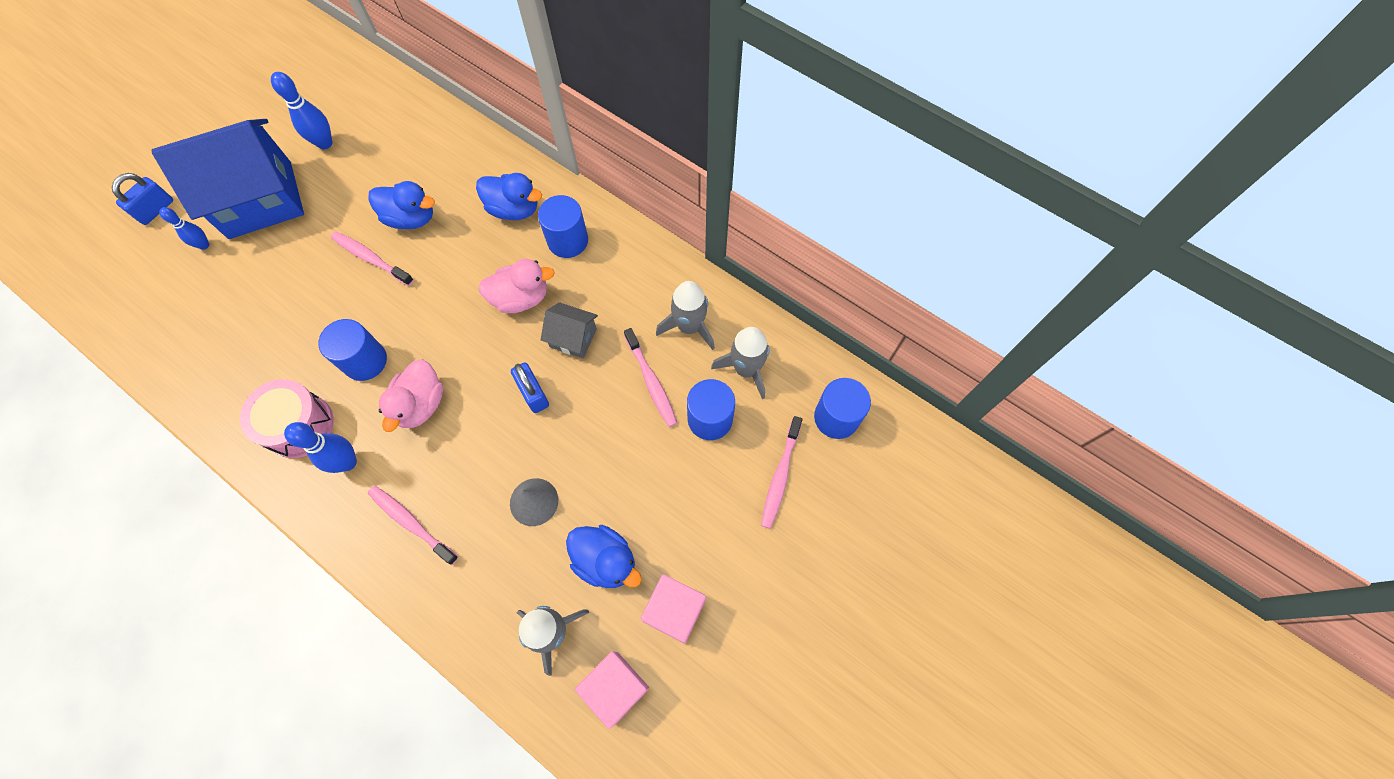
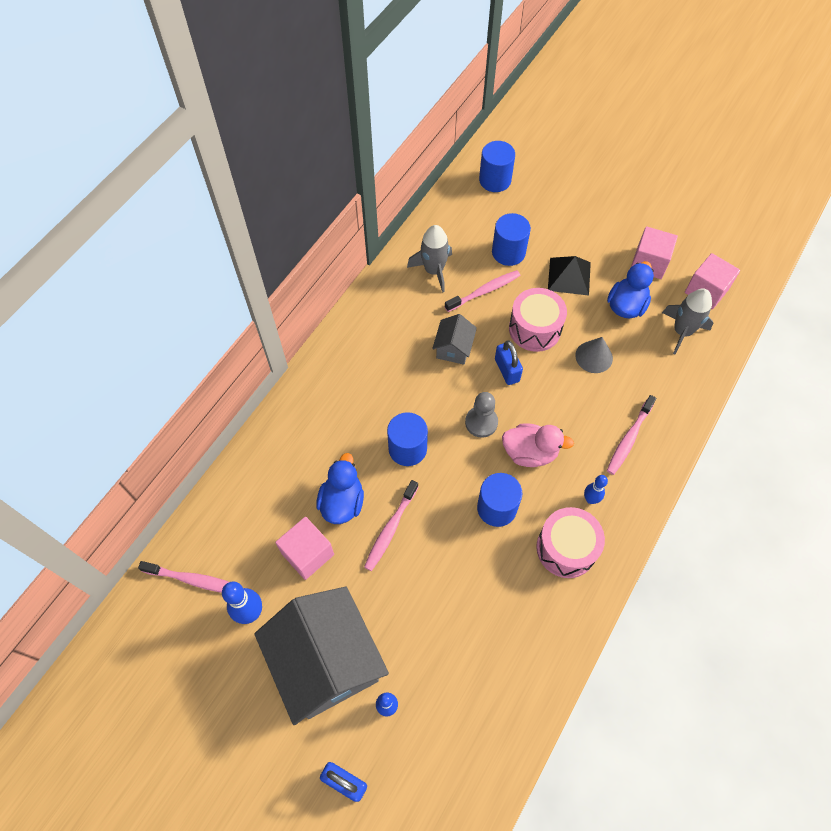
camera: 95 degrees left, 5 degrees down
blue house [151,119,304,239] -> grey house [254,586,389,725]
blue bowling pin [284,422,357,473] -> blue bowling pin [584,475,608,504], size x0.63
blue duck [476,173,542,220] -> none
pink duck [478,259,555,313] -> none
blue padlock [511,362,549,413] -> blue padlock turned 75 degrees counterclockwise [495,340,523,385]
blue cylinder [538,195,588,258] -> blue cylinder moved to [387,412,428,466]
grey rocket [711,327,770,399] -> none
pink toothbrush [761,416,802,529] -> pink toothbrush moved to [138,561,229,593]
none -> pink cube [275,517,334,580]
none -> grey pawn [465,392,498,438]
none -> pink drum [509,288,567,352]
none -> black pyramid [548,256,591,295]

